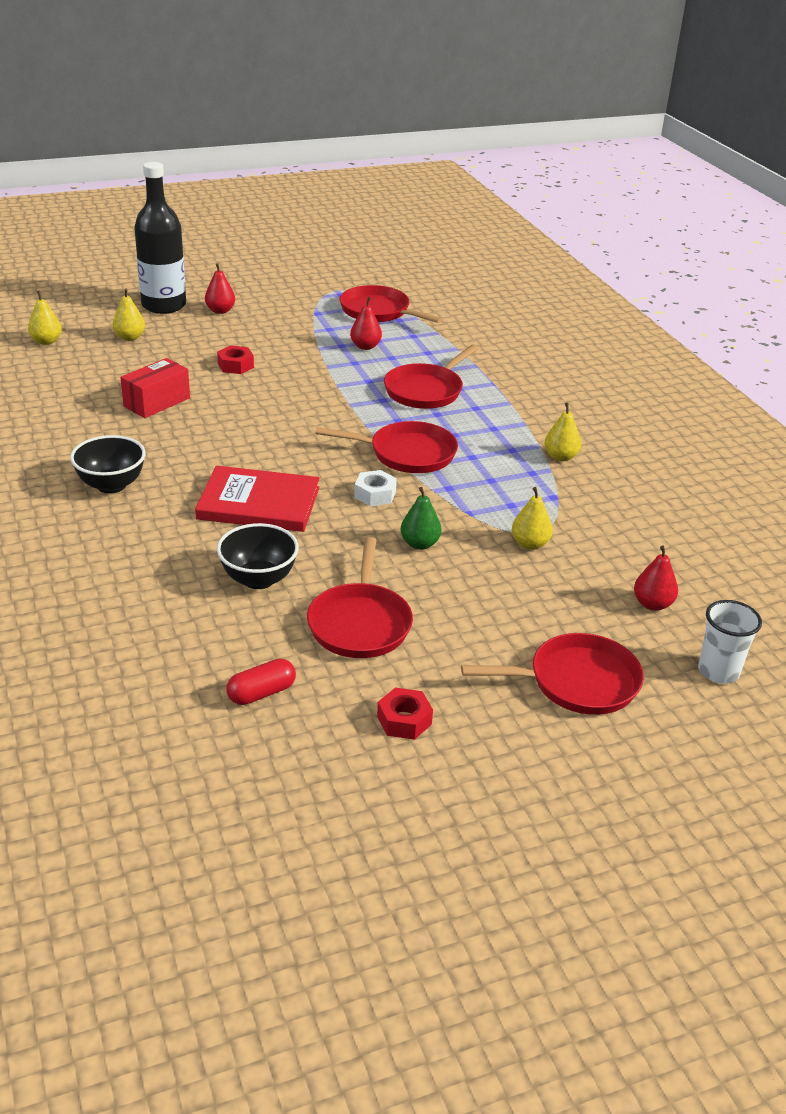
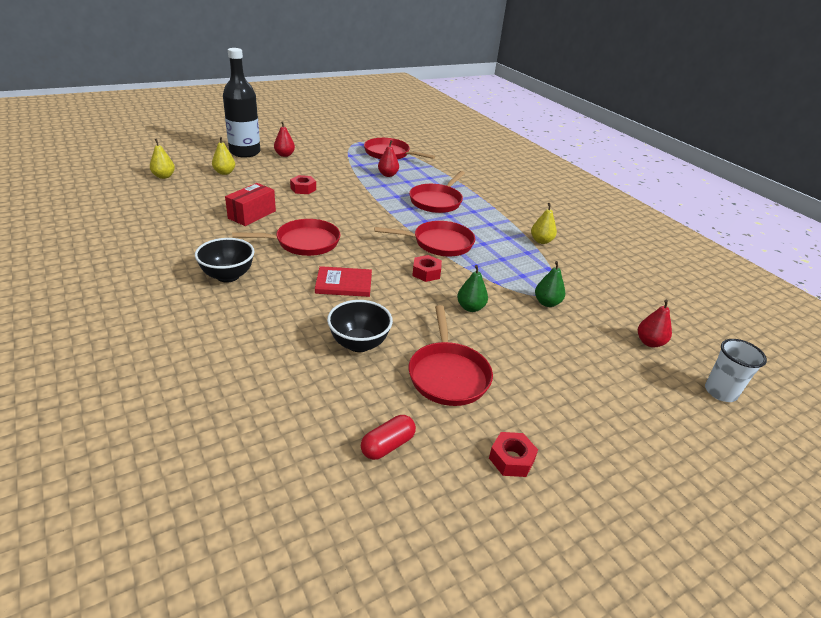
camera: 10 degrees left, 0 degrees up
red book [195,466,320,532] -> red book [315,266,372,297], size x0.66
white nut [354,470,397,506] -> red nut [412,255,442,282]
red pan [461,633,644,715] -> red pan moved to [232,219,341,256]
yellow pear [512,487,553,550] -> green pear [535,261,565,307]

